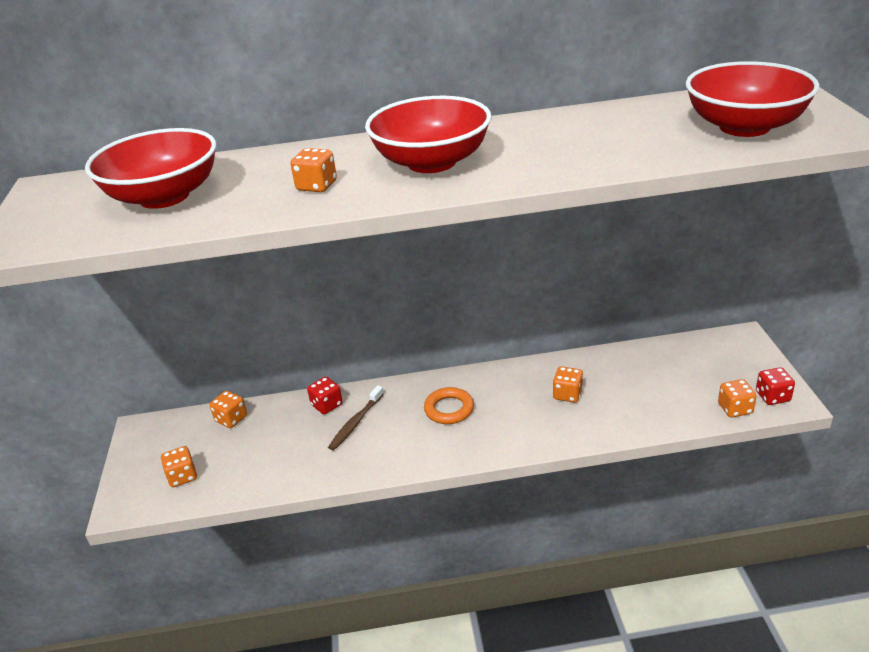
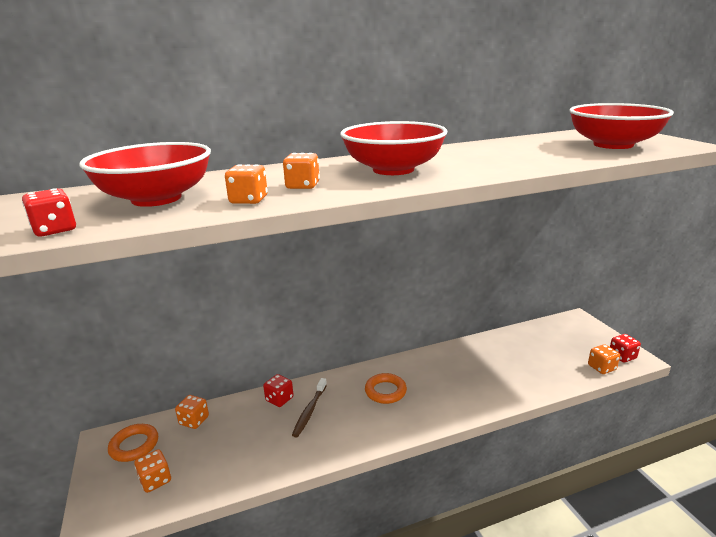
camera: 15 degrees left, 10 degrees down
orange dice [553,366,583,403] -> orange dice moved to [225,164,268,204]
none -> red dice [22,188,76,237]
none -> orange ring [108,424,158,462]

